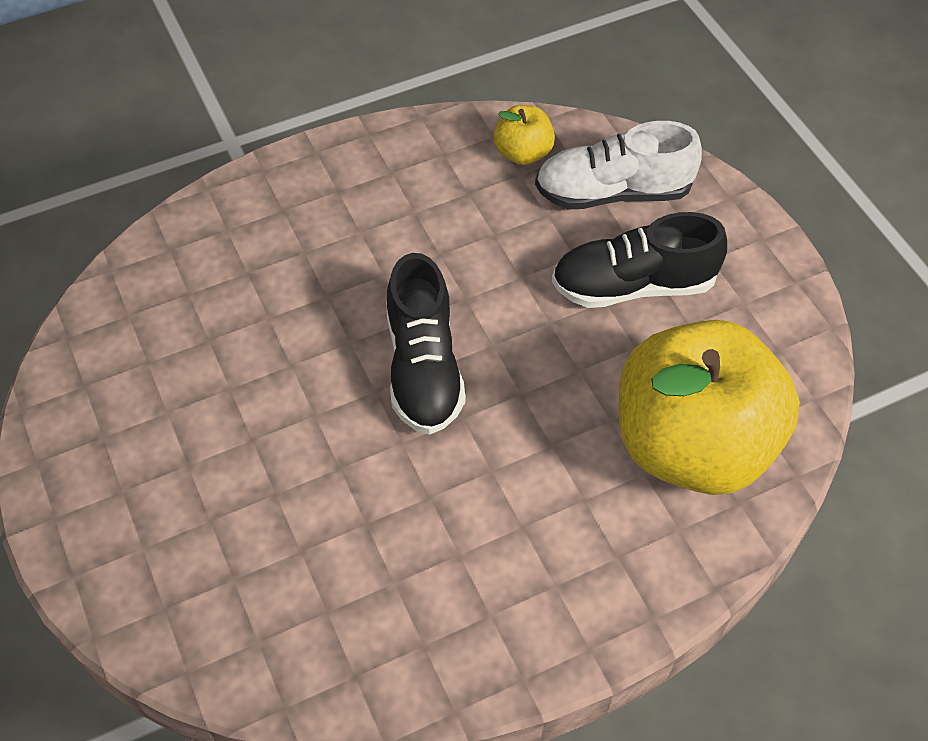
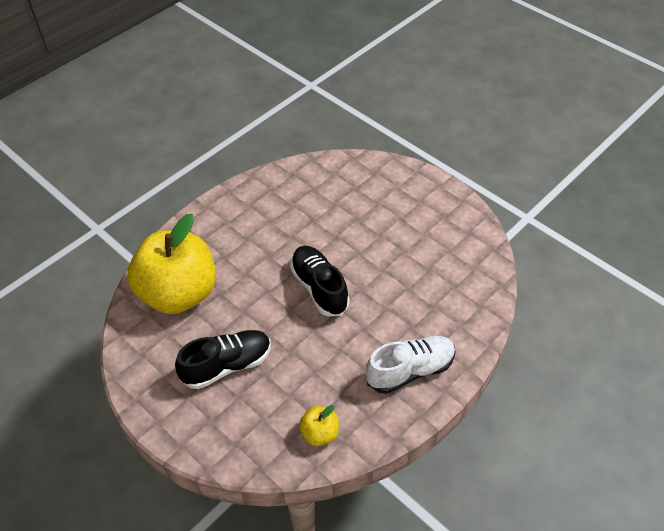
camera: 160 degrees right, 5 degrees down
white shoe [535,121,702,209] -> white shoe moved to [366,336,456,394]

